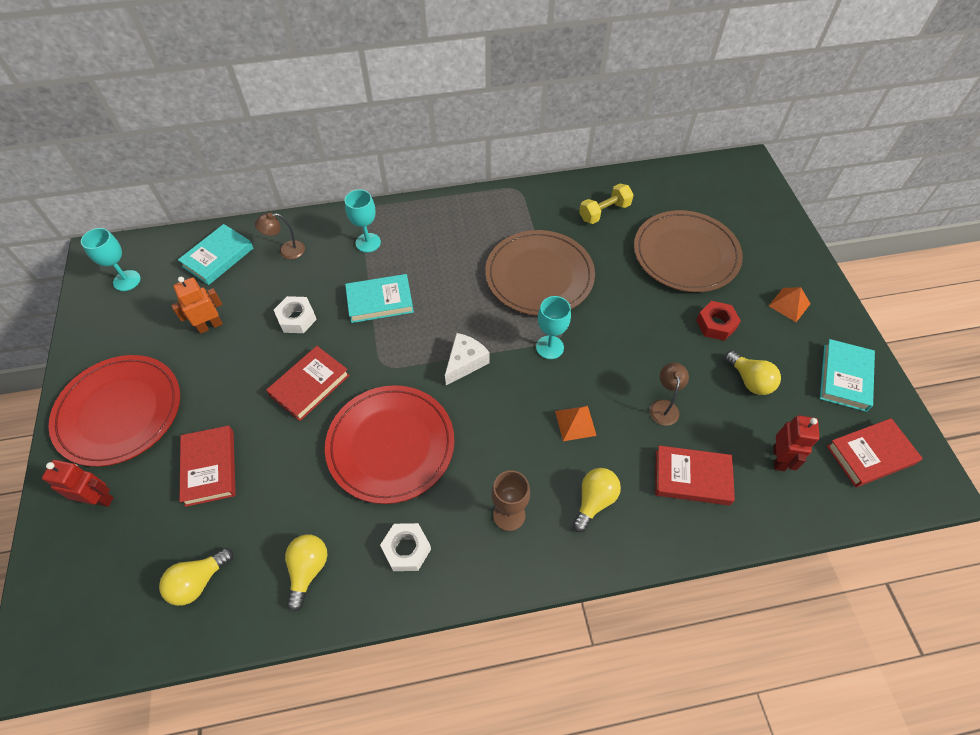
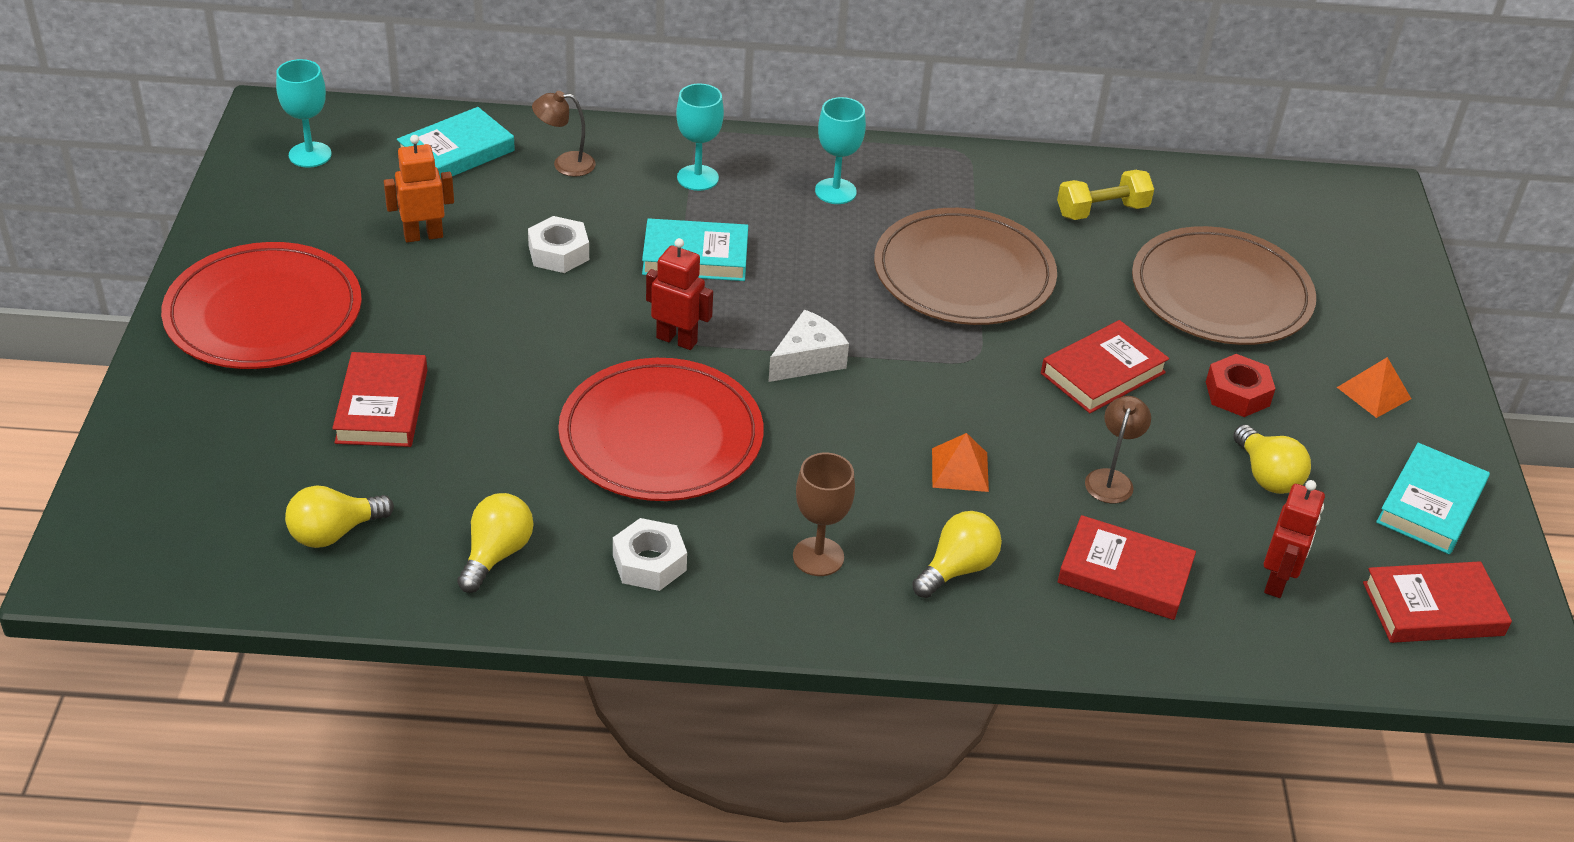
camera: 10 degrees right, 15 degrees down
red robot [42,460,114,507] -> red robot moved to [646,238,713,350]
red book [266,346,350,421] -> red book moved to [1041,320,1169,413]
turquoise goblet [536,296,571,359] -> turquoise goblet moved to [815,97,866,204]

